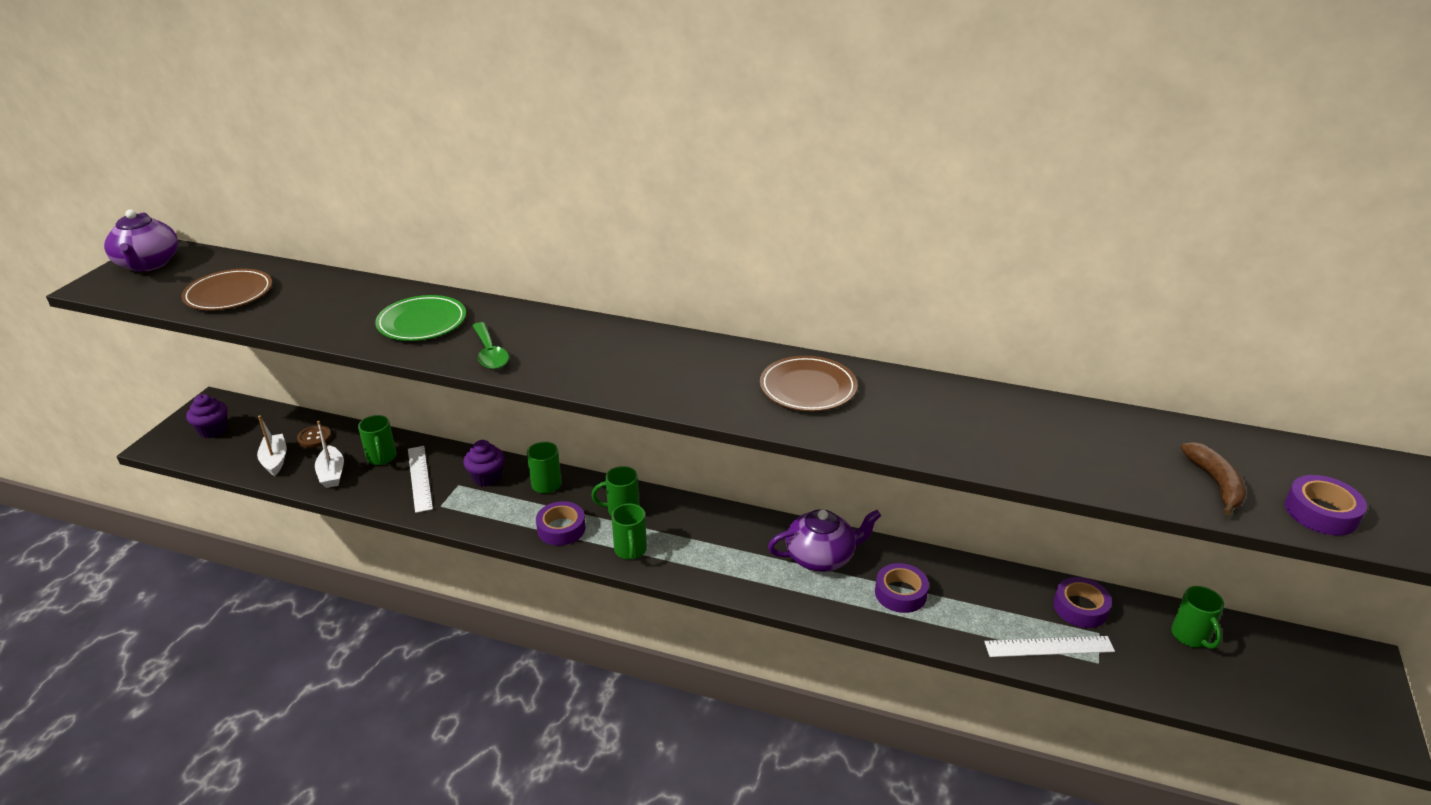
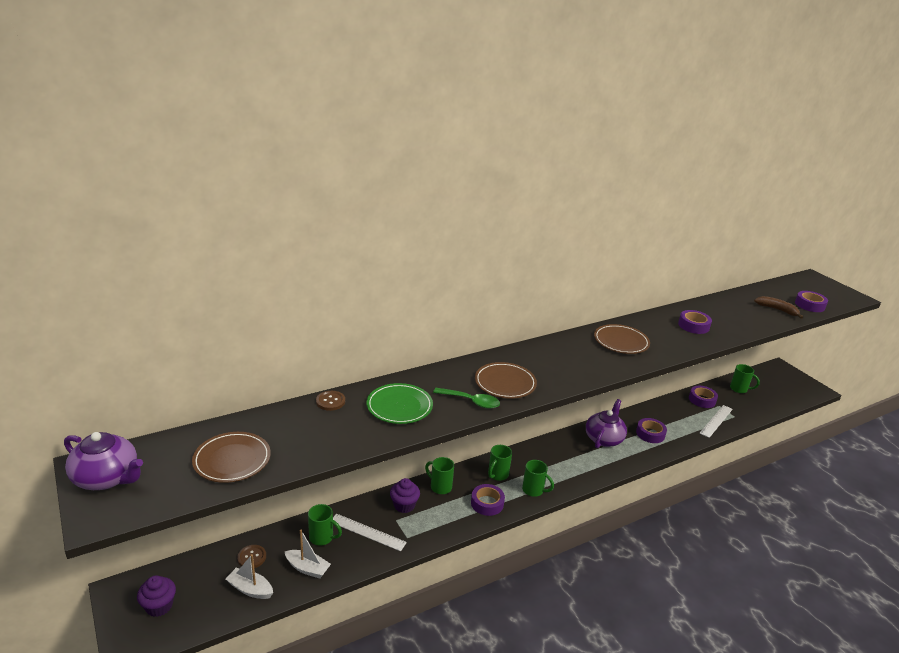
camera: 50 degrees left, 5 degrees down
none -> brown button [316,391,345,411]
none -> brown plate [475,362,537,399]
none -> purple tape [678,310,712,334]

